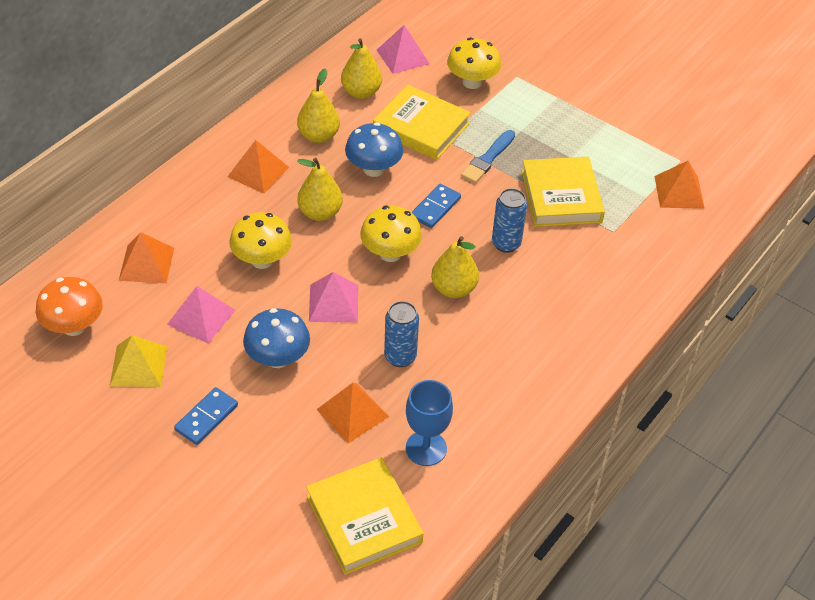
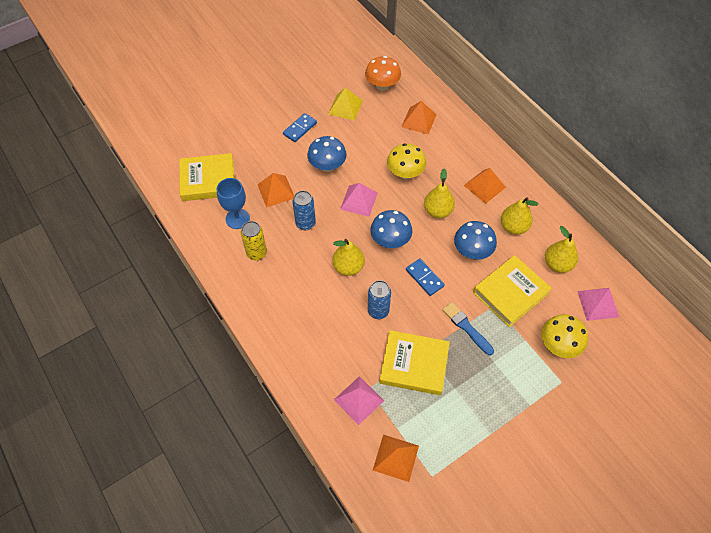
camera: 110 degrees right, 10 degrees up
pink pyramid [167,286,236,343] -> pink pyramid moved to [334,376,384,425]
blue domino [174,387,238,445] -> blue domino turned 75 degrees clockwise [283,113,317,142]
yellow mushroom [360,206,422,262] -> blue mushroom [370,210,412,248]
none -> yellow can [241,221,267,261]

